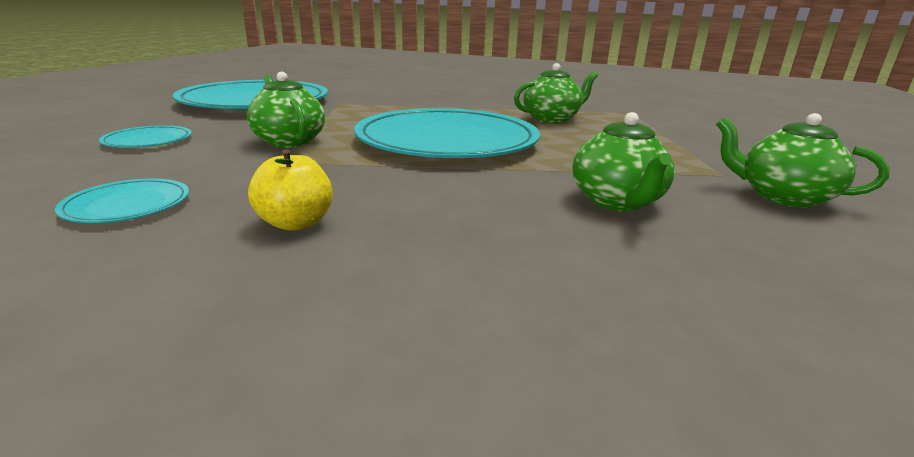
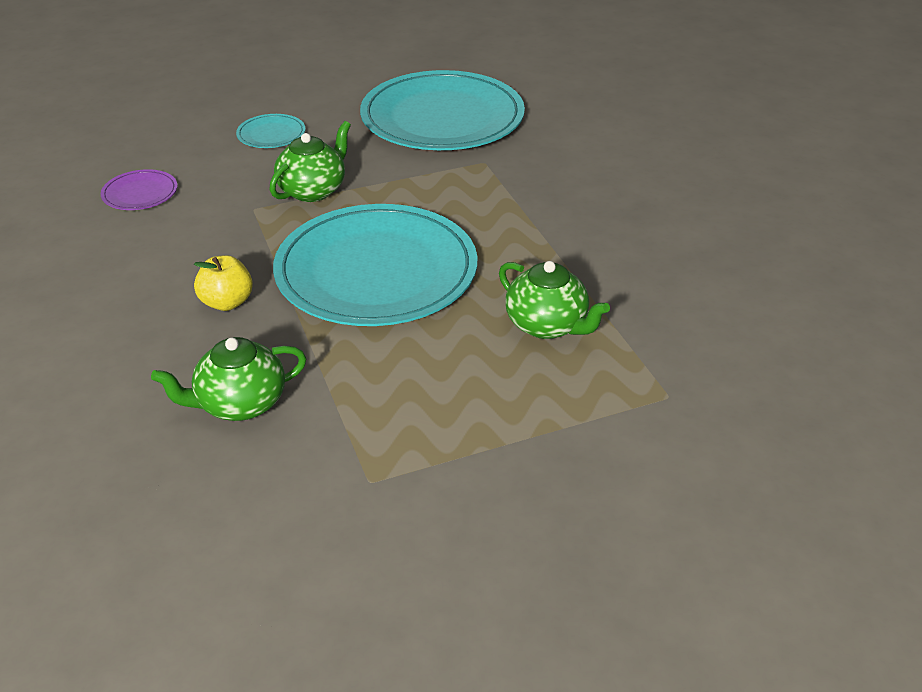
camera: 70 degrees right, 15 degrees up
turquoise plate [55,179,189,223] -> purple plate [101,169,178,210]
yellow apple [248,149,333,231] -> yellow apple moved to [194,255,253,311]
green teapot [716,113,890,208] -> none

